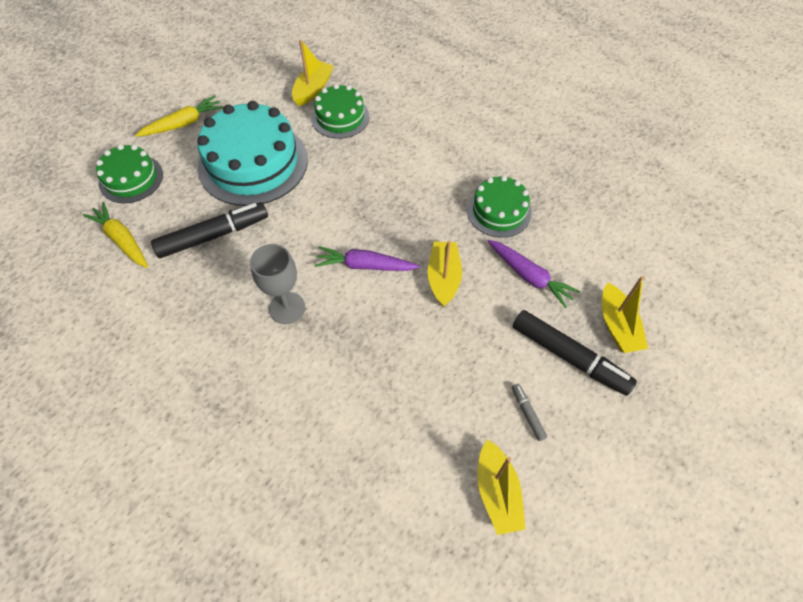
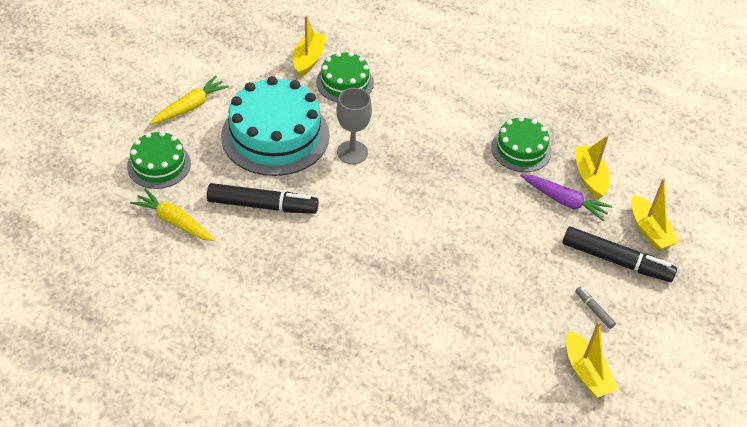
camera: 15 degrees left, 10 degrees down
black marker [151,202,268,258] -> black marker turned 45 degrees clockwise [207,183,319,214]
grey goblet [250,244,305,324] -> grey goblet moved to [336,88,372,164]
purple carrot [315,246,420,271] -> none
yellow boat [427,241,462,307] -> yellow boat moved to [575,136,610,199]

